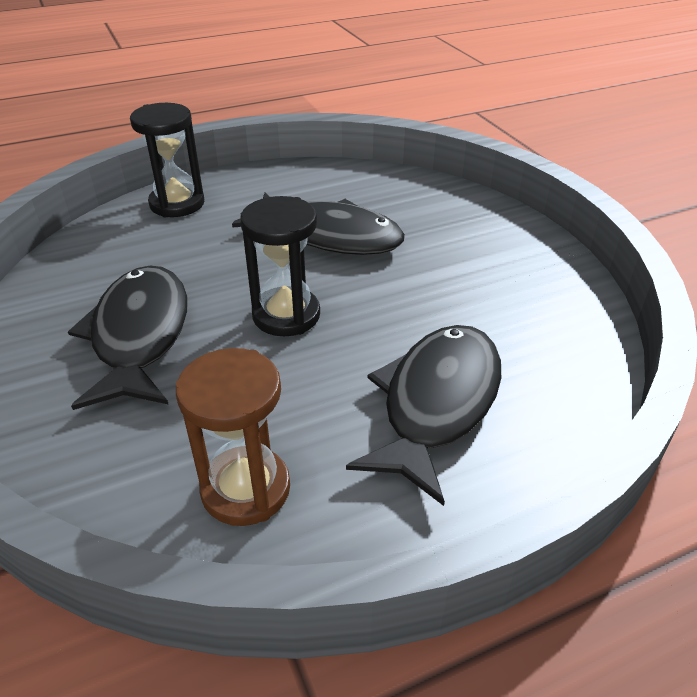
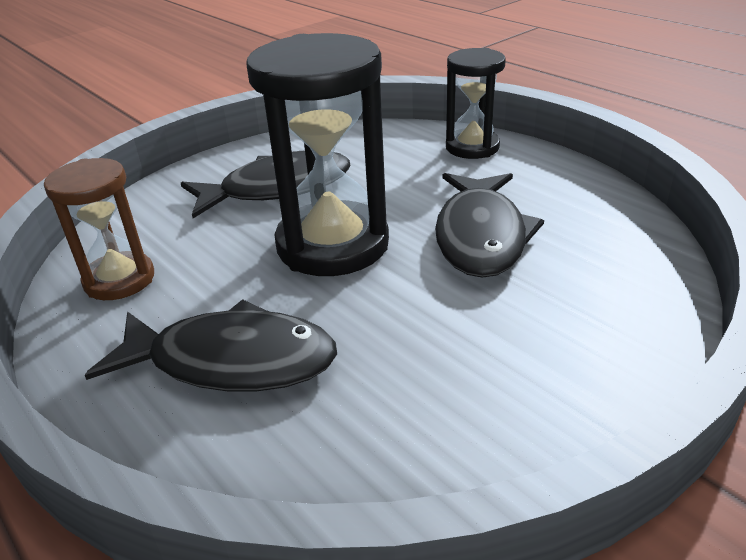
camera: 75 degrees right, 5 degrees down
black hourglass [240,196,320,336] -> black hourglass [246,33,389,276], size x1.70

